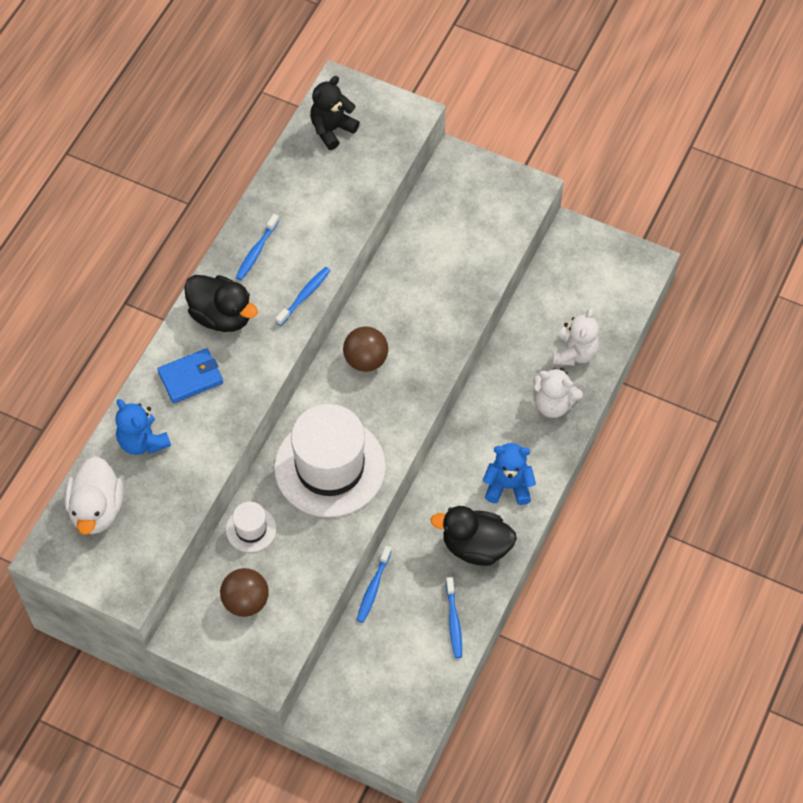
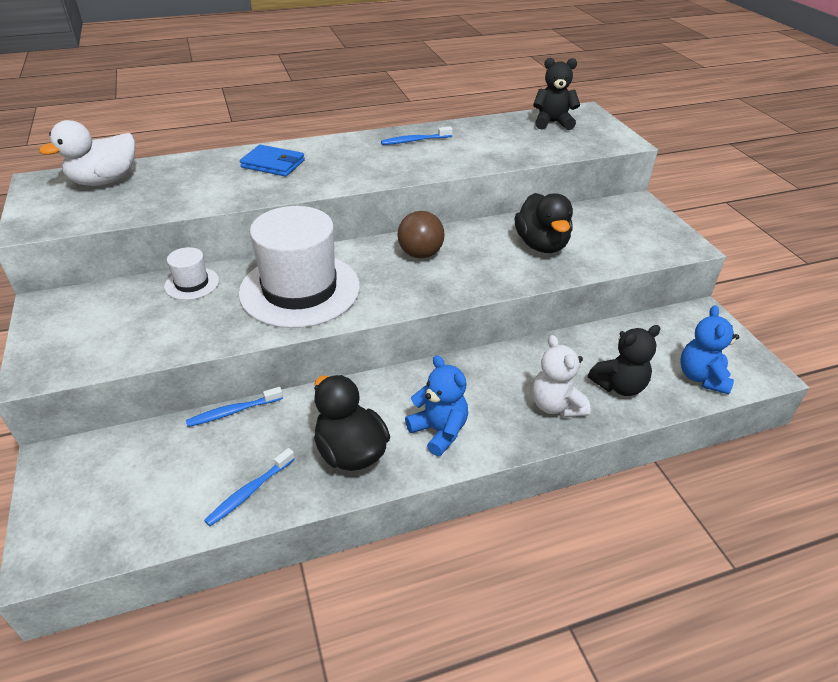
camera: 45 degrees right, 20 degrees down
blue teddy bear [115,399,171,455] -> blue teddy bear moved to [681,305,739,395]
black duck [184,275,258,332] -> black duck moved to [514,193,573,253]
brown ball [220,568,269,617] -> none
blue toothbrush [275,267,331,326] -> none
white teddy bear [553,308,600,366] -> black teddy bear [588,325,661,396]

